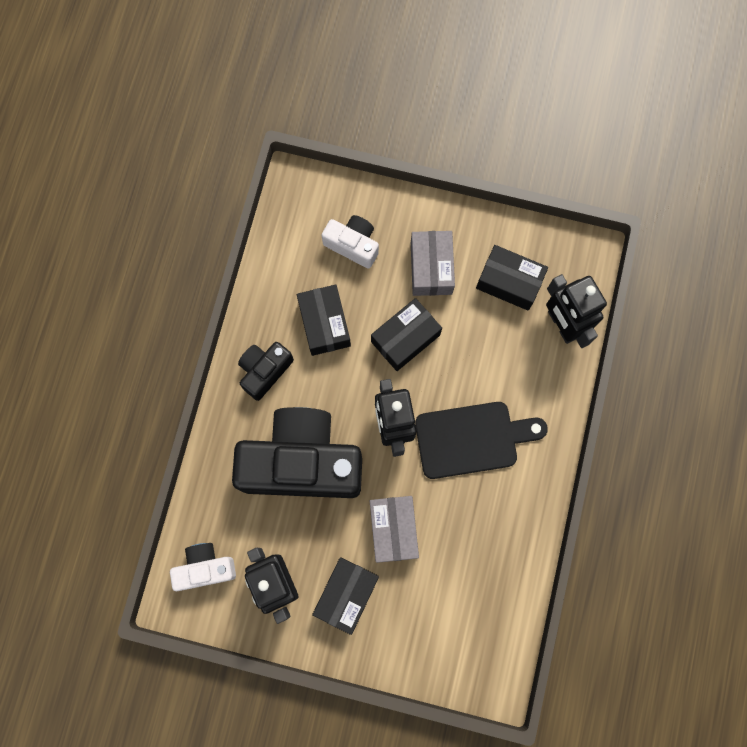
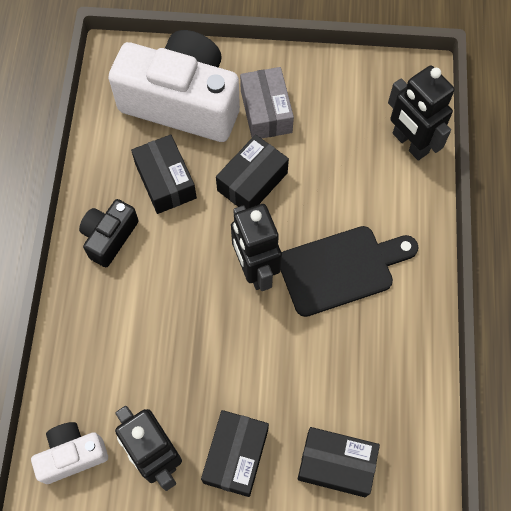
camera: 10 degrees left, 10 degrees down
black camera [232,407,362,498] -> none
white camera [322,215,379,269] -> white camera [108,30,240,142], size x2.08
grey box [370,496,419,563] -> none
black box [476,245,548,310] -> black box moved to [298,427,380,497]

